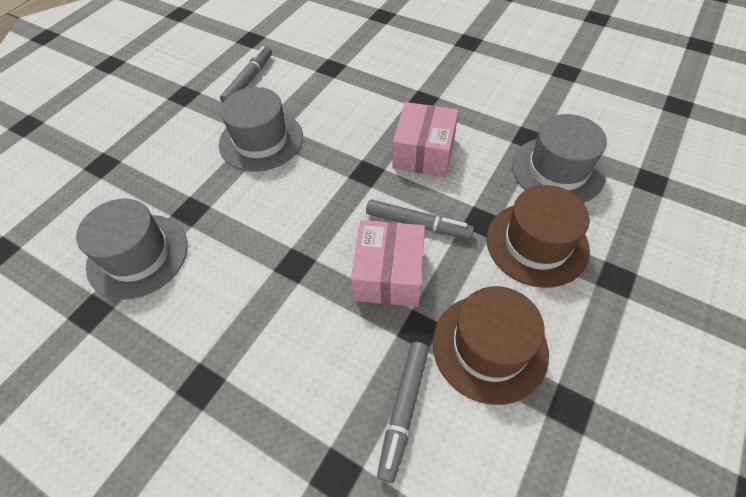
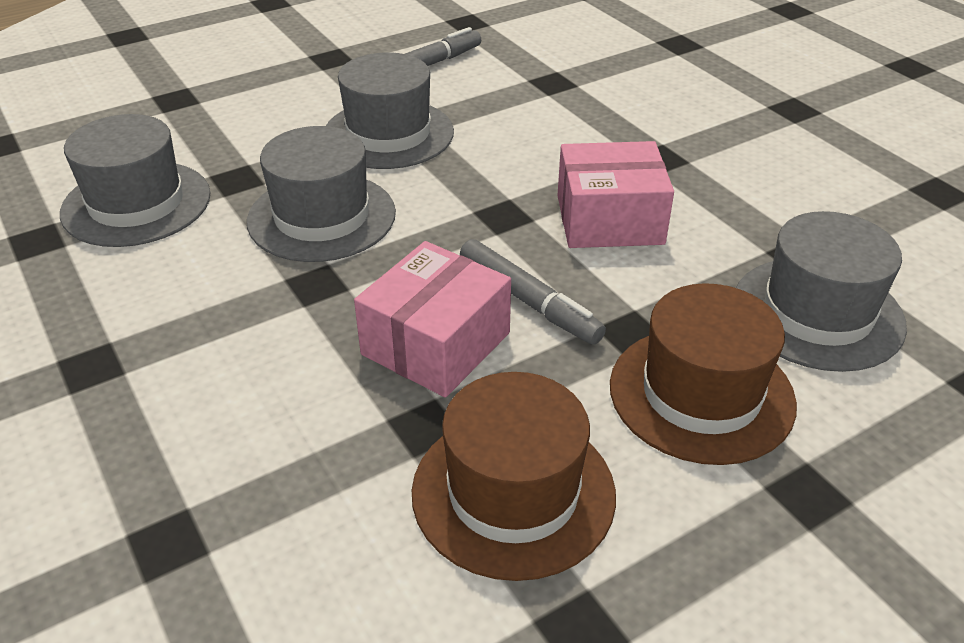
camera: 25 degrees right, 15 degrees down
grey marker [377,342,429,483] -> none
pink box [392,102,459,177] -> pink box turned 45 degrees clockwise [557,141,674,248]
none -> grey hat [247,126,396,262]

